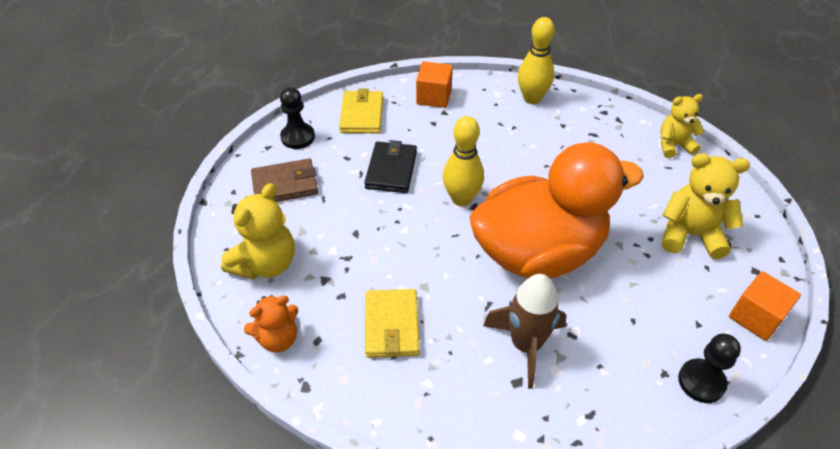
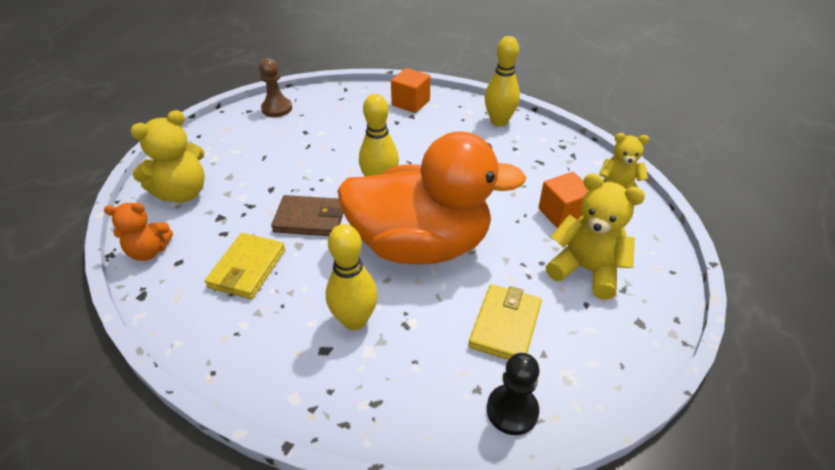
camera: 20 degrees right, 5 degrees down
brown wallet [251,159,318,202] -> brown wallet moved to [271,195,343,236]
black pawn [280,87,315,149] -> brown pawn [259,58,292,117]
yellow wallet [339,88,383,133] -> yellow wallet moved to [468,284,542,360]
black wallet [364,140,417,193] -> none
brown rocket [483,274,567,389] -> yellow bowling pin [326,224,378,330]
orange cube [729,271,801,341] -> orange cube moved to [538,172,589,228]

